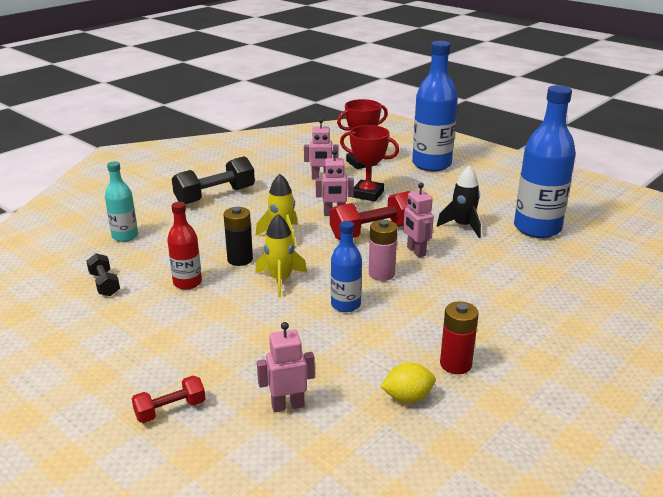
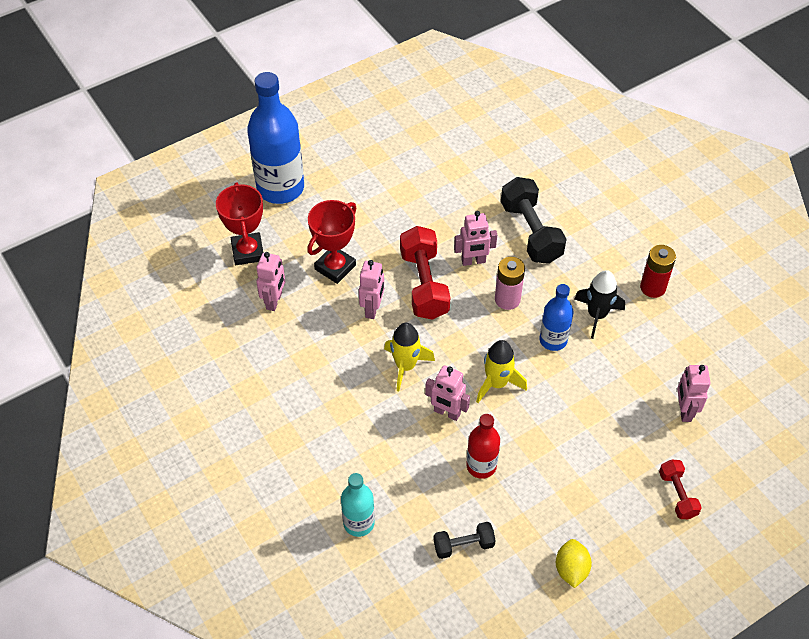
camera: 75 degrees left, 25 degrees up
black dumbbell [172,156,255,205] -> black dumbbell moved to [501,177,567,264]
black battery [223,207,253,266] -> pink robot [425,365,470,421]
yellow lemon [380,363,436,403] -> yellow lemon moved to [556,539,592,588]
black rocket [437,166,481,238] -> black rocket moved to [574,270,625,339]
blue bottle [514,85,576,238] -> none

